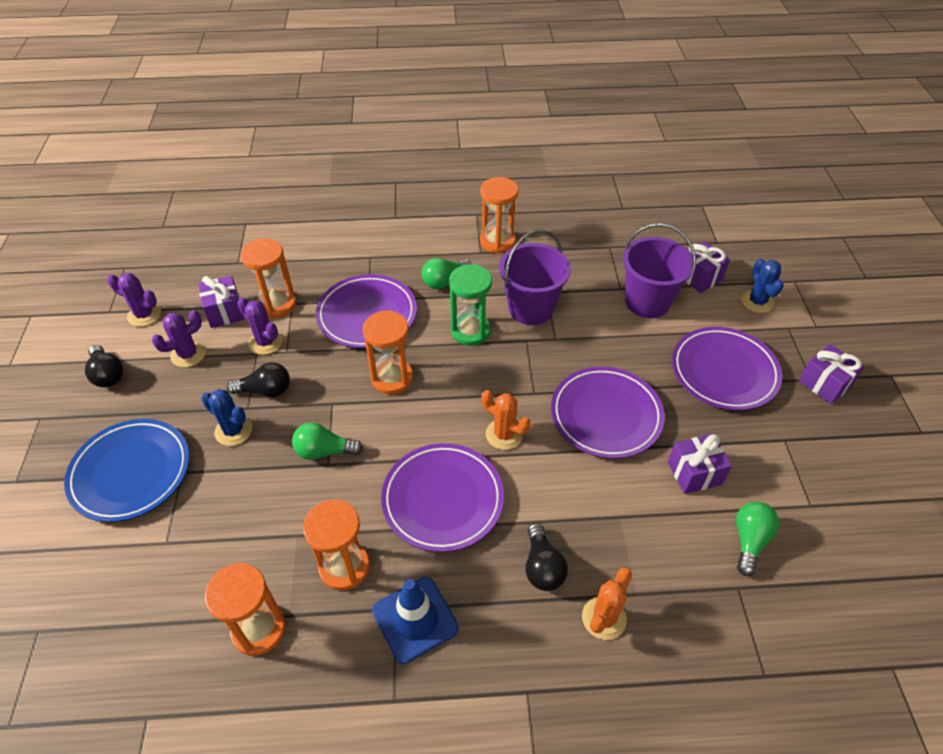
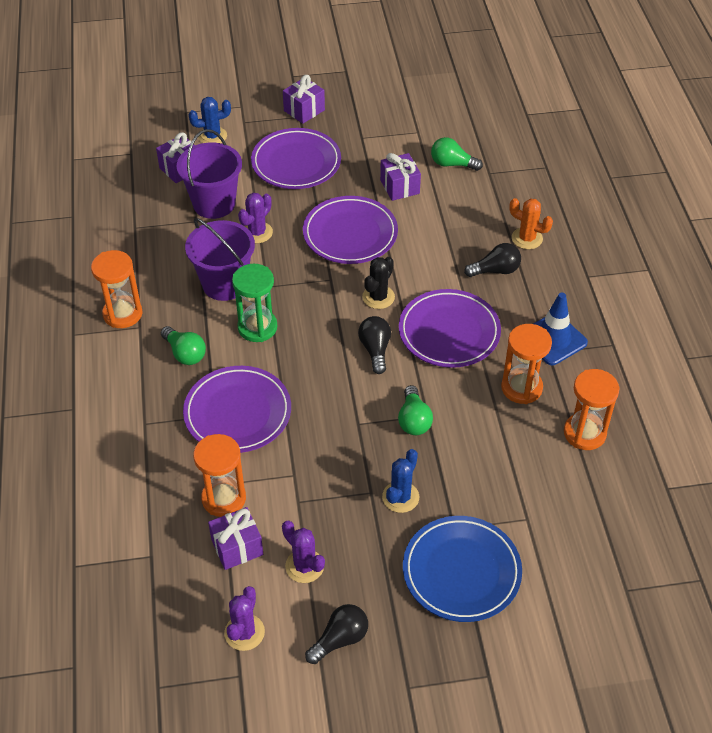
camera: 95 degrees left, 0 degrees up
black light bulb [227,362,290,397] -> black light bulb moved to [358,316,391,374]
purple cactus [237,297,283,355] -> purple cactus moved to [238,193,273,243]
orange hourglass [363,310,413,394] -> none
orange cactus [482,390,531,450] -> black cactus [362,257,395,309]

